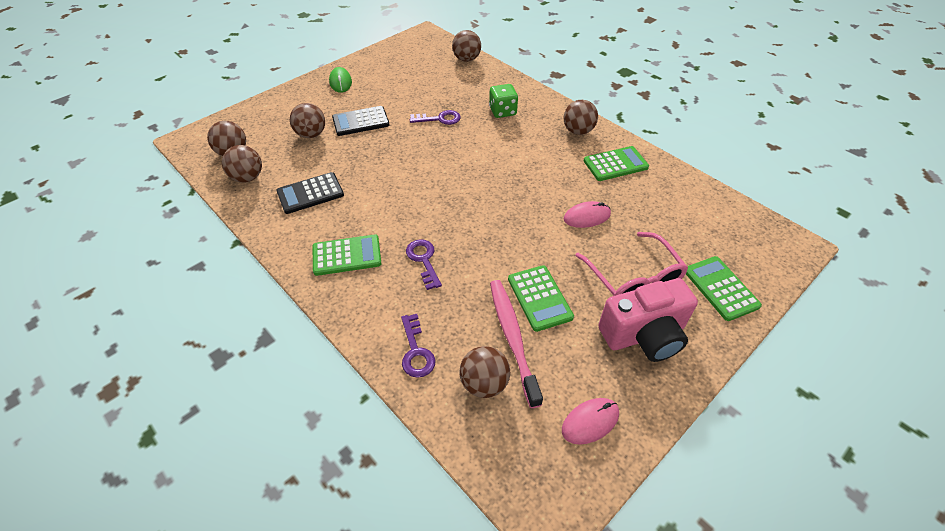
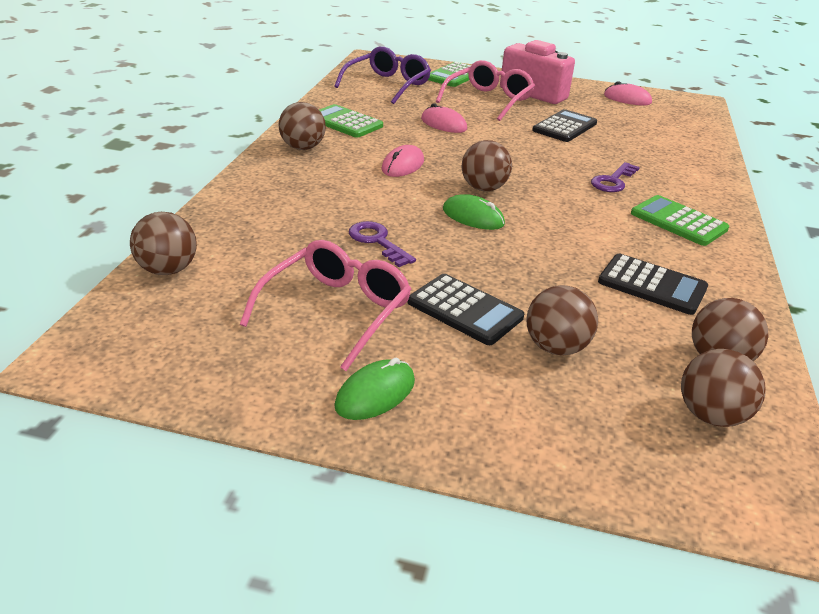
camera: 125 degrees left, 15 degrees down
purple key [401,314,436,378] -> none
brown ball [459,346,510,398] -> brown ball moved to [462,140,512,191]
green dice [489,84,518,118] -> none
pink toothbrush [490,280,543,408] -> none
green calculator [508,265,574,332] -> black calculator [532,109,597,142]
none -> pink glasses [240,240,412,371]
none -> purple glasses [334,46,431,104]
none -> pink mouse [381,145,424,177]
none -> green mouse [443,194,505,230]

